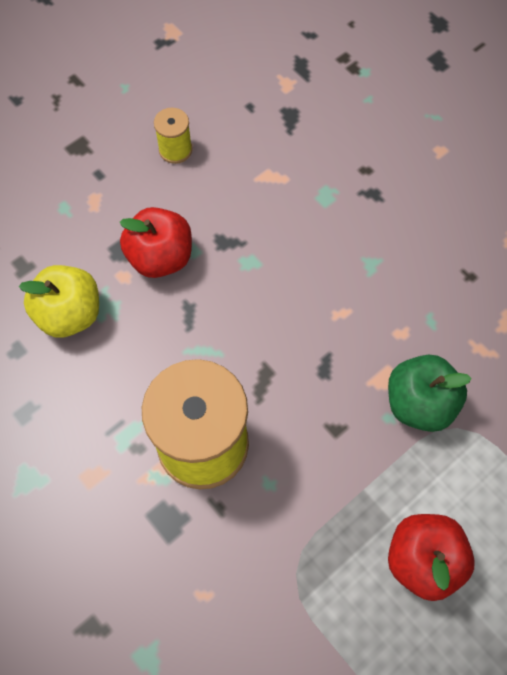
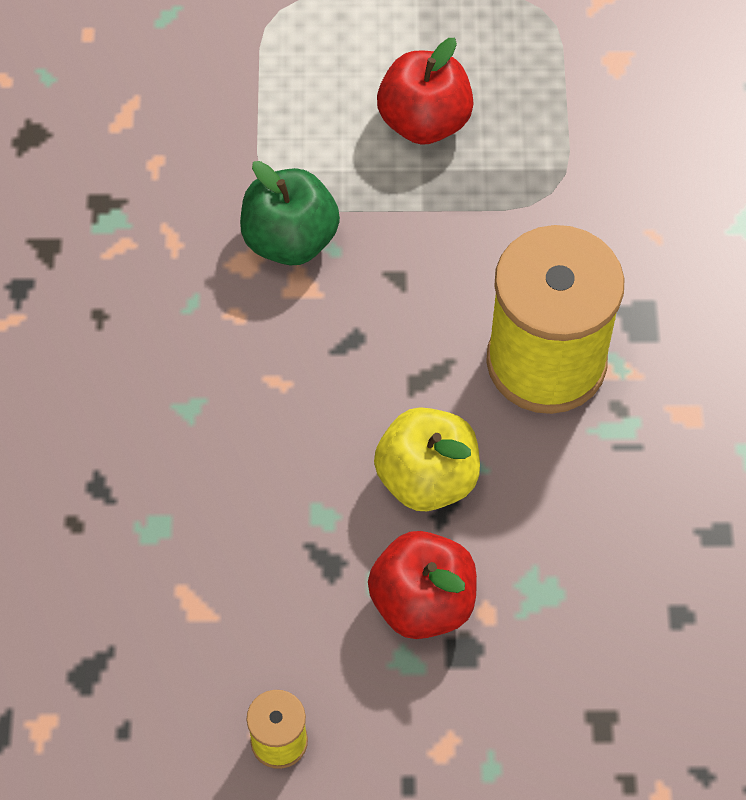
camera: 140 degrees left, 5 degrees down
yellow apple [19,265,99,338] -> yellow apple moved to [374,407,480,511]

